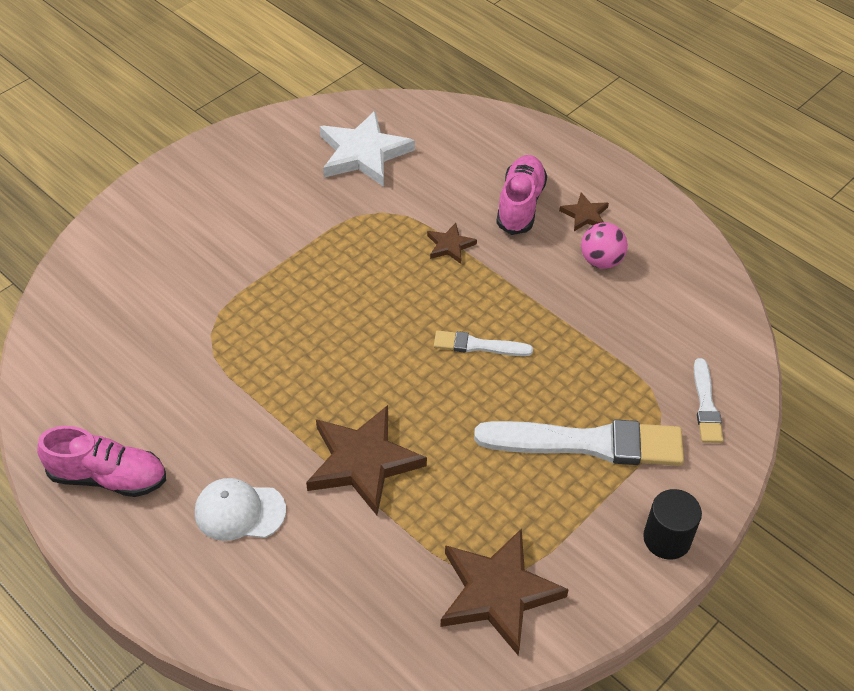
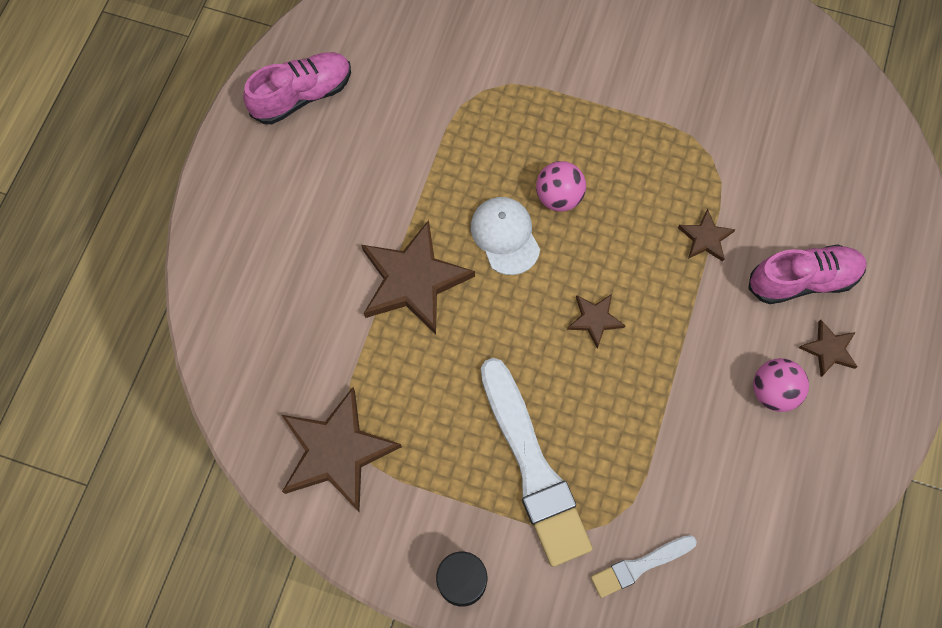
camera: 65 degrees right, 20 degrees up
pink shoe [37,426,166,497] -> pink shoe turned 105 degrees counterclockwise [243,52,351,124]
white cap [195,478,286,541] -> white cap moved to [471,197,540,275]
white star [320,111,415,187] -> none
white brush [434,331,533,356] -> brown star [567,294,626,348]
none -> pink ball [536,161,586,211]

